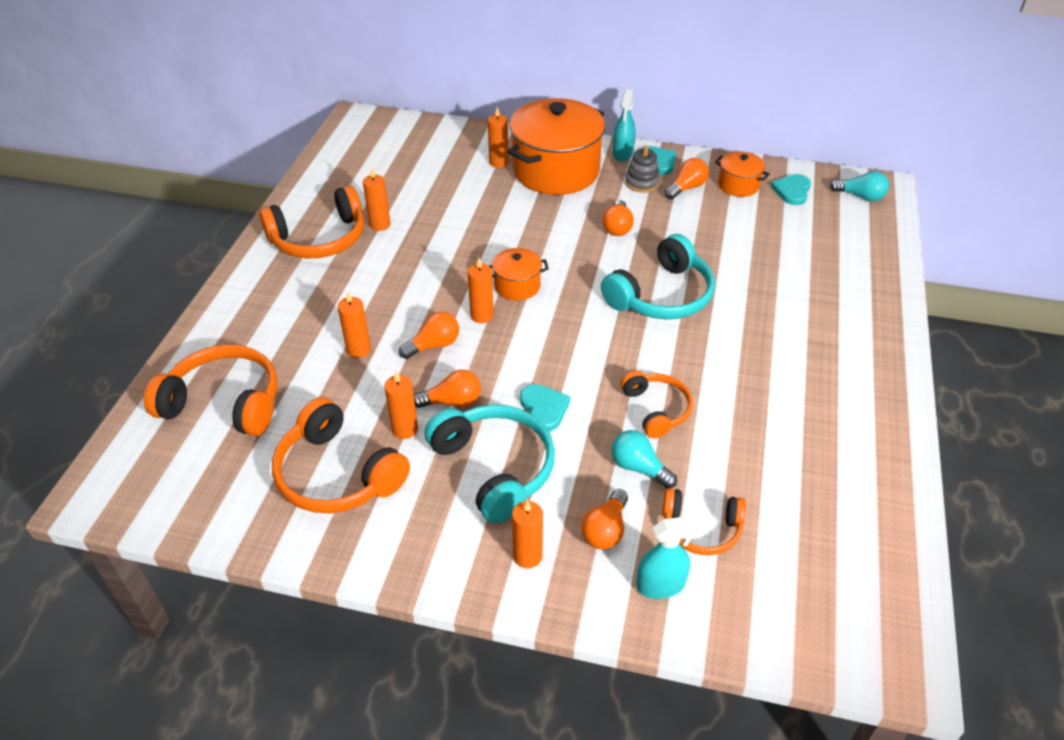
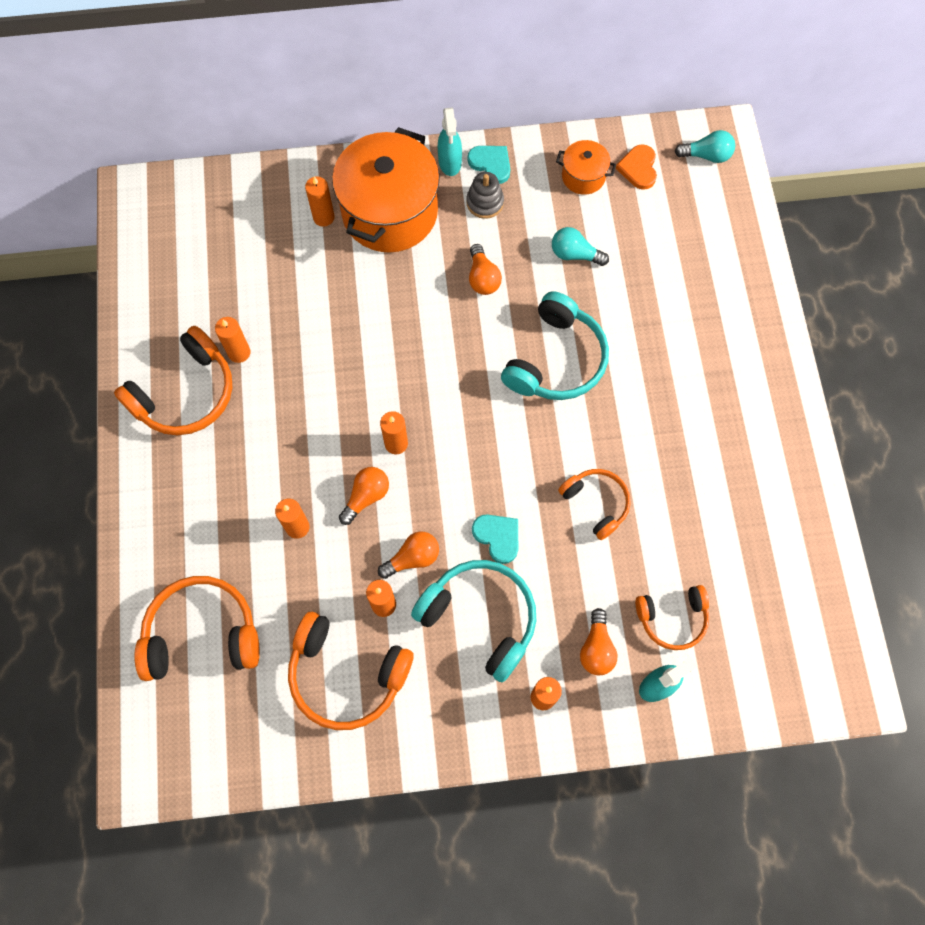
camera: 20 degrees left, 25 degrees up
orange pot [490,248,549,301] -> none
turquoise light bulb [611,430,677,489] -> turquoise light bulb moved to [552,227,609,266]
orange light bulb [665,158,709,199] -> none
turquoise heart [771,174,811,205] -> orange heart [616,144,657,190]

